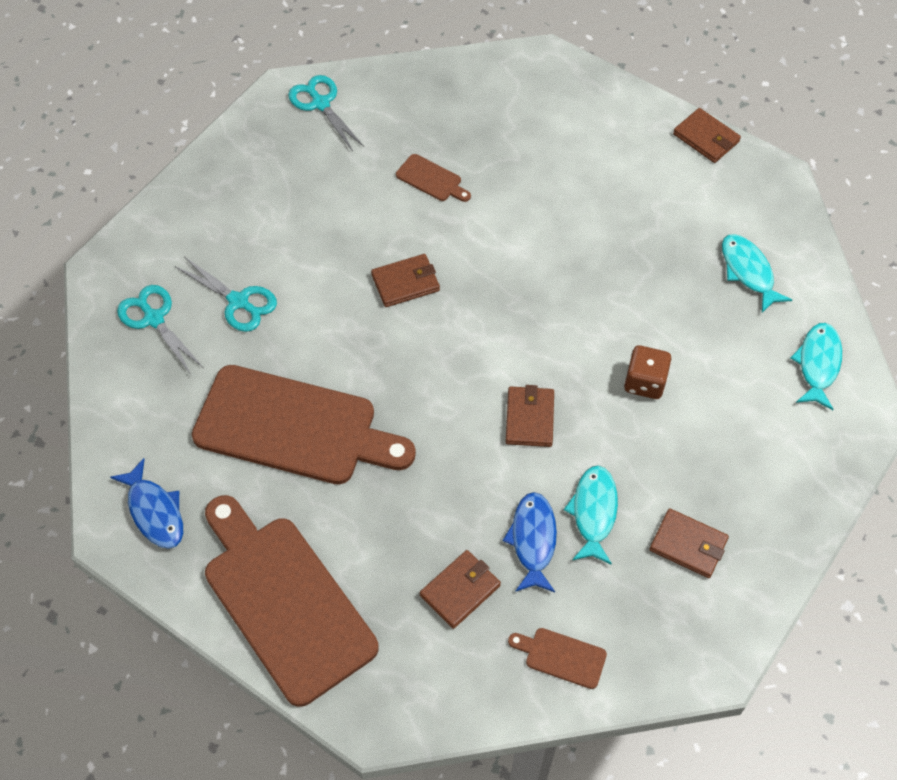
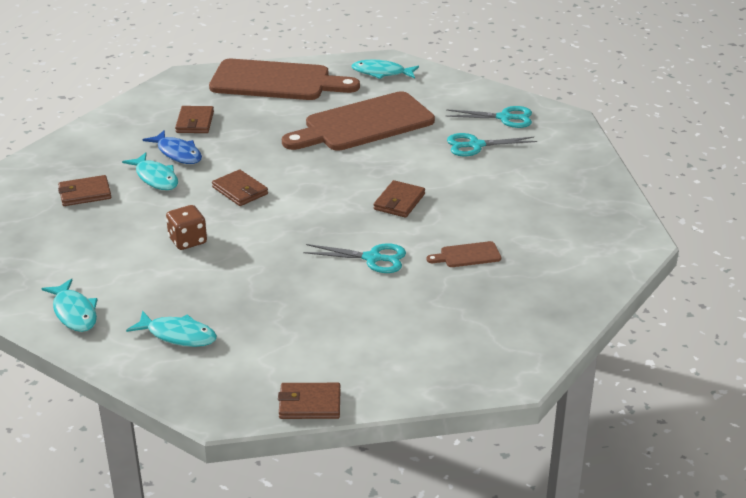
camera: 135 degrees right, 25 degrees down
blue fish [110,458,183,549] -> turquoise fish [351,60,419,79]
turquoise scissors [288,75,364,151] -> turquoise scissors moved to [303,243,406,273]
brown cutting board [508,628,607,689] -> none

